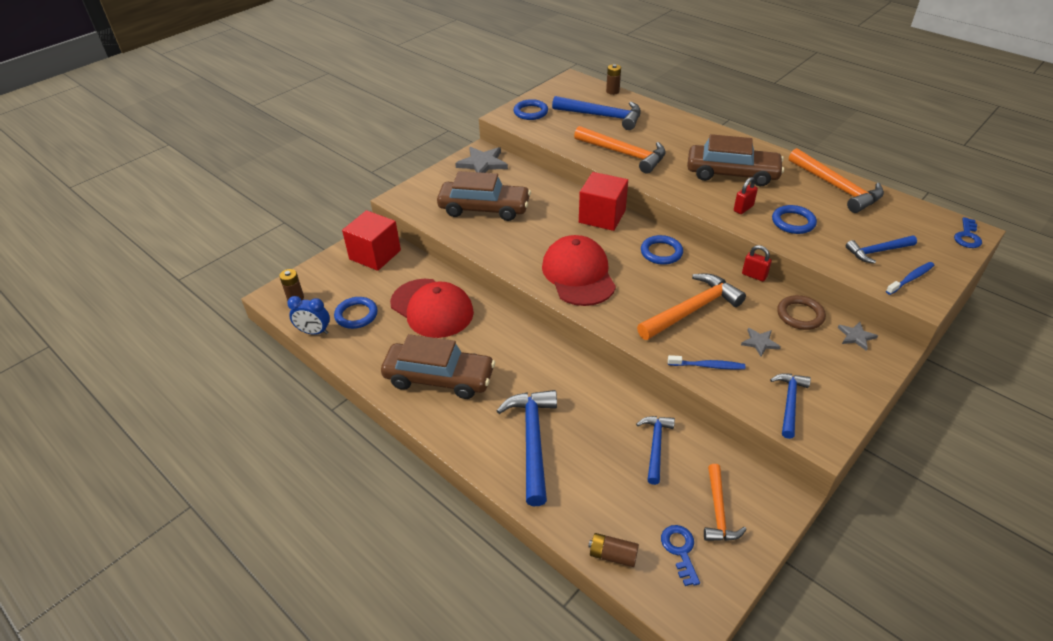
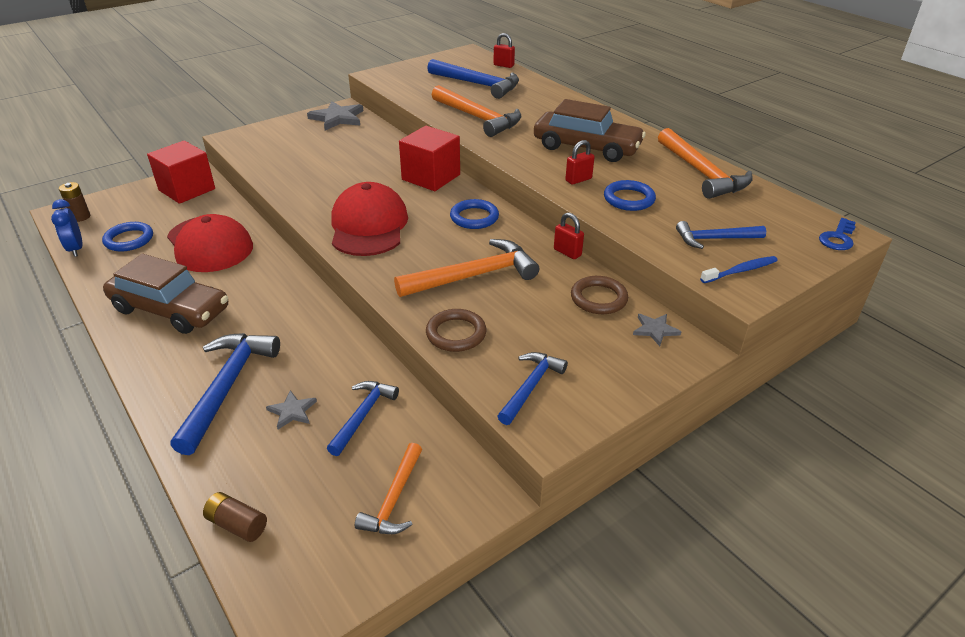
camera: 10 degrees right, 5 degrees down
blue clock [287,296,330,335] -> blue clock turned 45 degrees clockwise [51,199,83,257]
brown car [437,171,531,221] -> none
blue ring [514,99,548,120] -> none
brown battery [606,64,621,95] -> red padlock [494,33,515,68]
blue key [661,525,700,586] -> none
blue toothbrush [668,355,746,369] -> brown ring [426,309,486,352]
grey star [741,328,781,357] -> grey star moved to [266,390,317,429]

